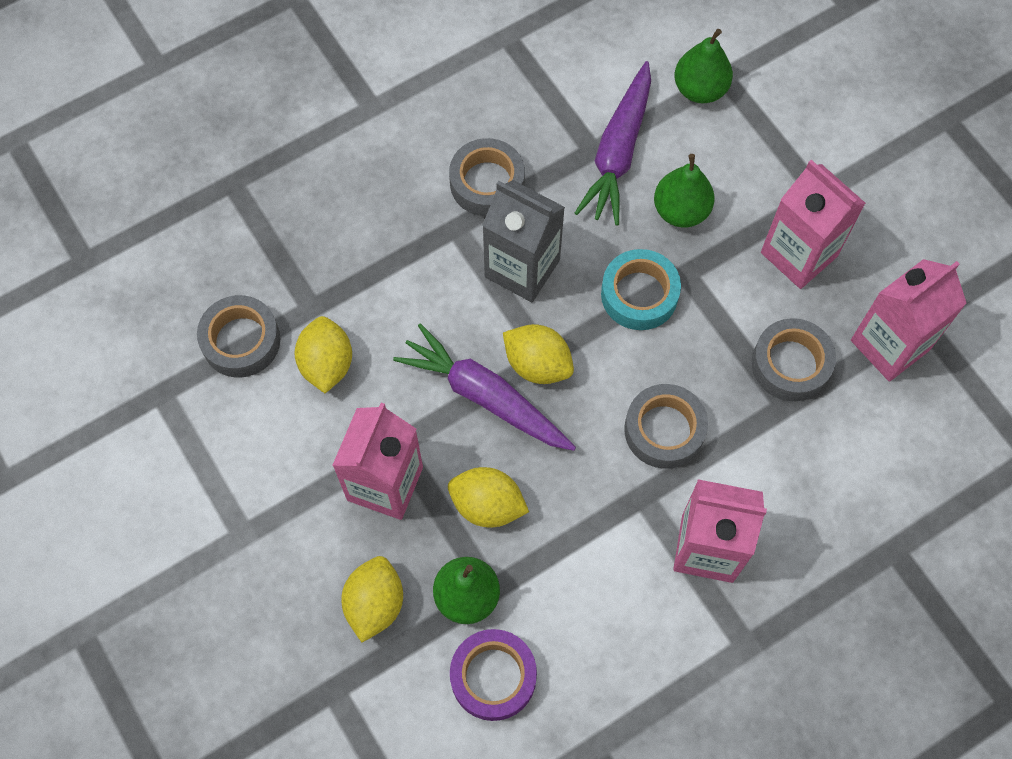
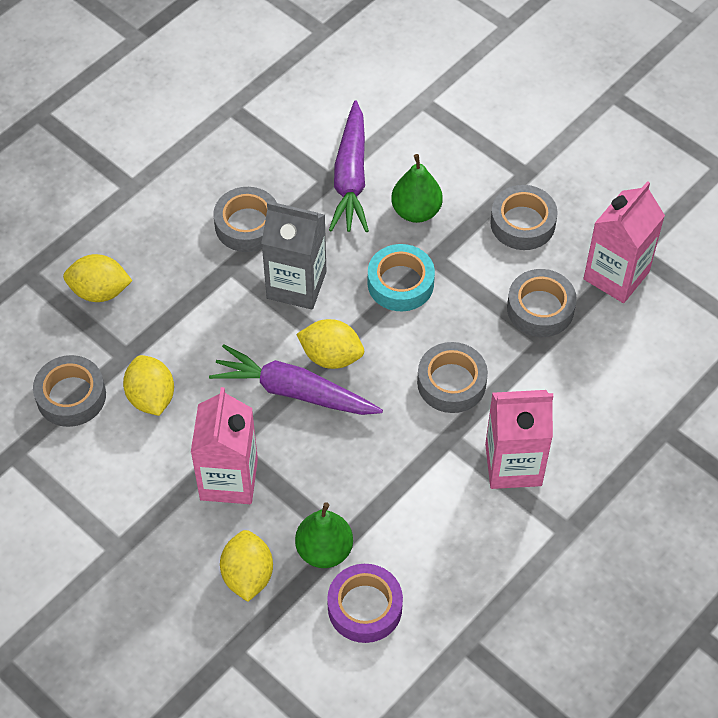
camera: 15 degrees left, 10 degrees down
yellow lemon [448,467,529,527] -> yellow lemon moved to [63,254,132,302]
green pear [674,29,733,103] -> none
pink carton [761,160,866,289] -> grey tape [490,185,558,250]

